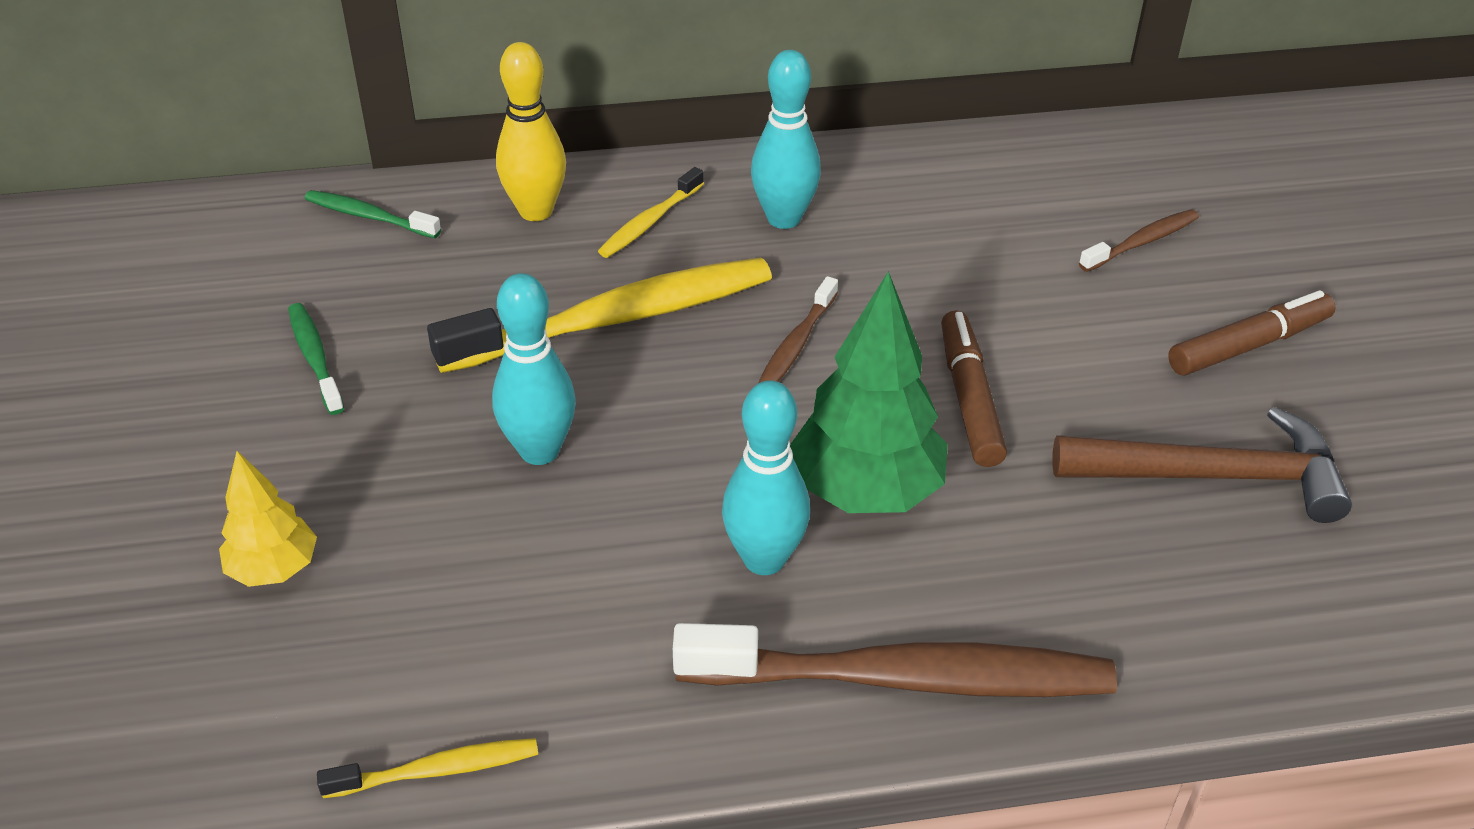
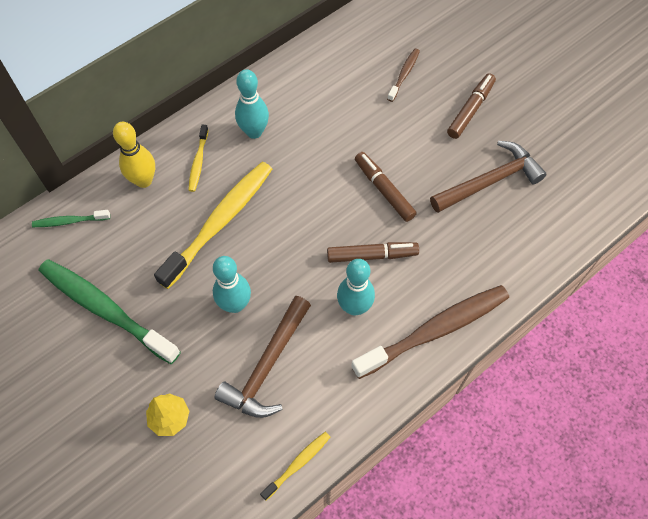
camera: 30 degrees left, 20 degrees up
green toothbrush [288,303,344,415] -> green toothbrush [39,259,181,364], size x2.15
brown toothbrush [758,276,838,383] -> none
green tree [790,271,948,513] -> brown marker [327,242,419,263]
none -> brown hammer [214,296,311,418]

